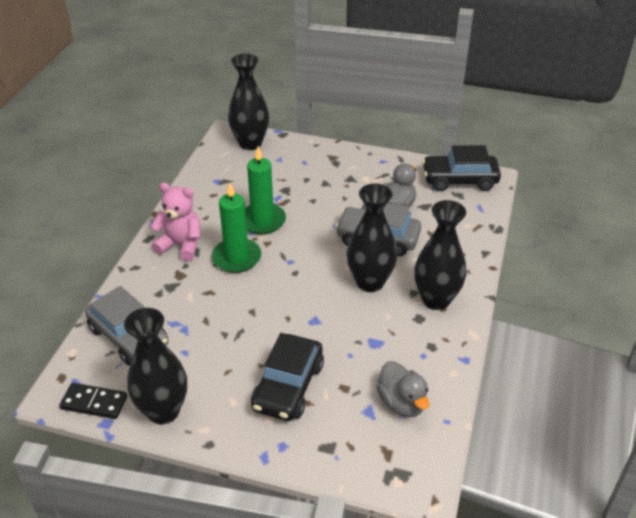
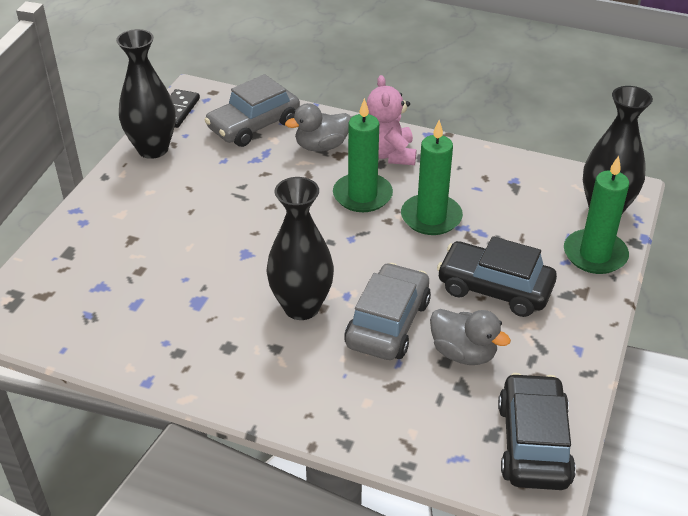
camera: 95 degrees right, 0 degrees up
pink teddy bear [151,182,201,261] -> pink teddy bear turned 150 degrees clockwise [367,75,417,165]
black car [251,333,324,421] -> black car moved to [437,236,557,317]
grey duck [377,361,429,417] -> grey duck moved to [285,103,351,151]
black vase [414,200,467,310] -> none
none -> green candle [564,156,629,274]

